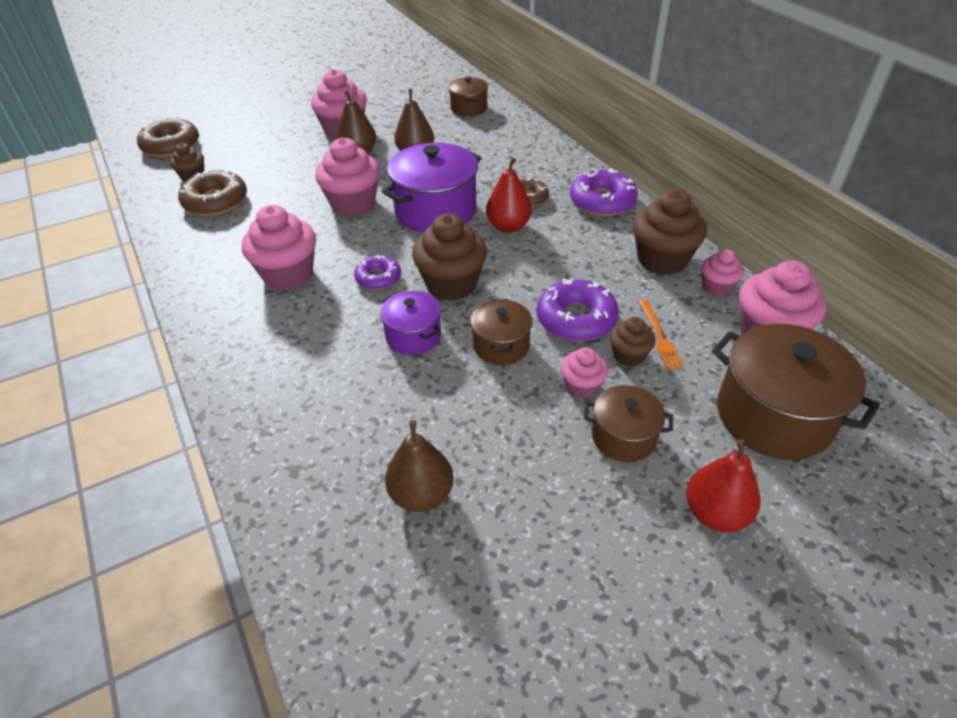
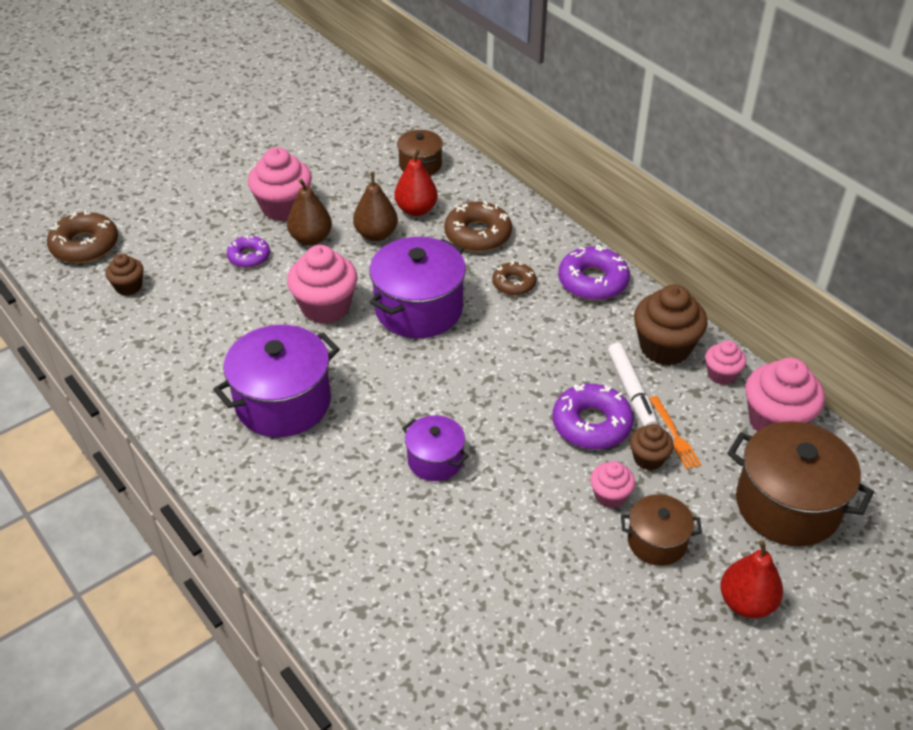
camera: 10 degrees left, 0 degrees up
brown donut [178,170,247,216] -> brown donut moved to [444,201,512,252]
pink cupcake [242,205,316,290] -> purple pot [213,325,340,437]
purple donut [354,255,401,290] -> purple donut moved to [227,236,270,268]
brown pear [385,420,453,512] -> none
brown cupcake [412,214,487,301] -> none
brown pot [471,299,533,365] -> none
red pear [486,158,532,233] -> red pear moved to [394,149,438,216]
none -> white marker [608,343,658,426]

